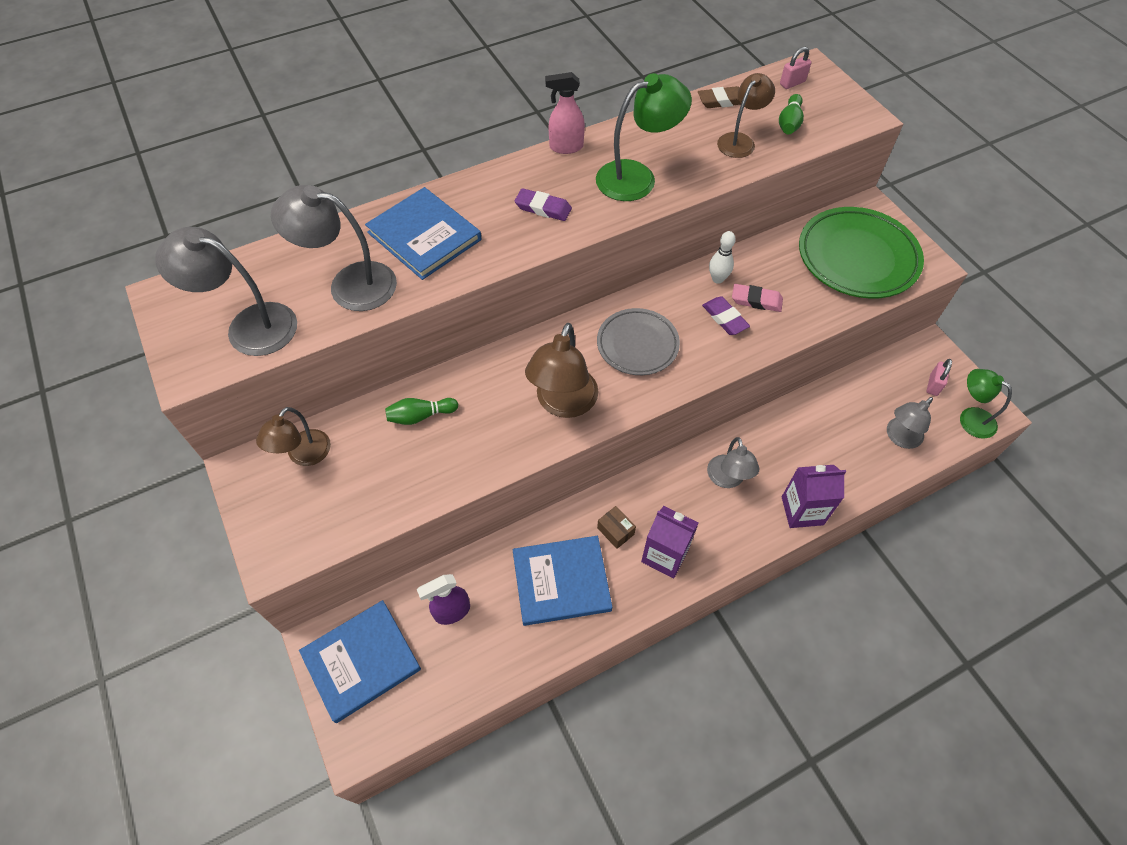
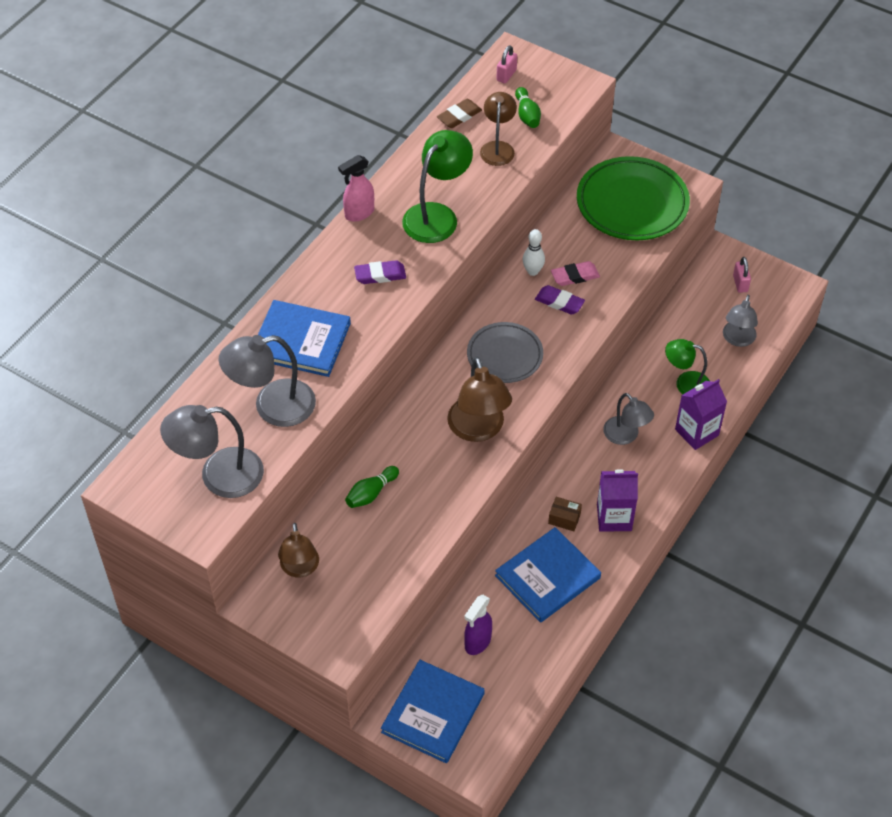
camera: 30 degrees left, 5 degrees down
green lamp [960,369,1012,439] -> green lamp moved to [665,339,710,395]

